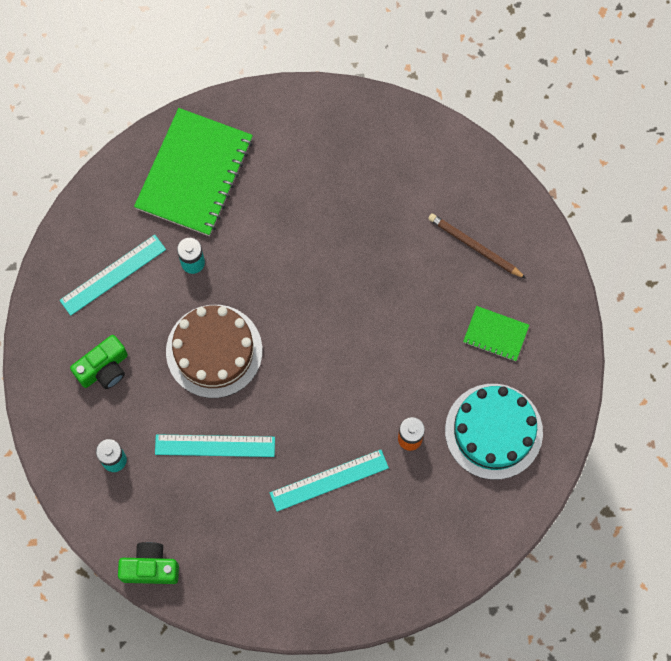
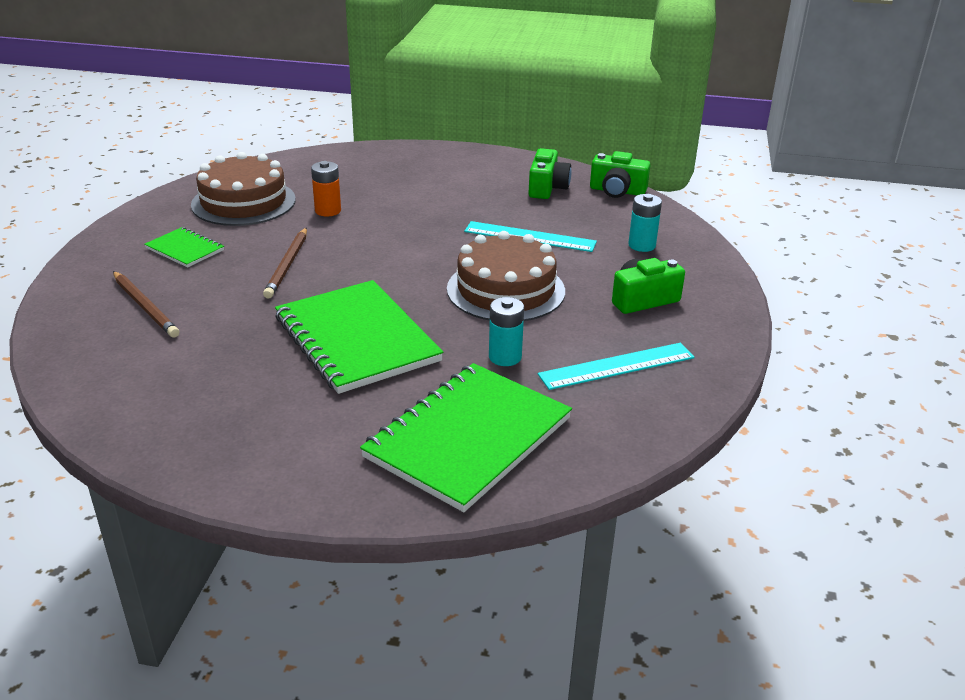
camera: 165 degrees left, 40 degrees down
turquoise ruler [270,450,389,512] -> none
turquoise cake [445,384,543,480] -> brown cake [191,152,296,226]
none -> brown pencil [263,228,307,299]
none -> green notebook [275,280,444,394]
none -> green camera [528,148,571,199]

